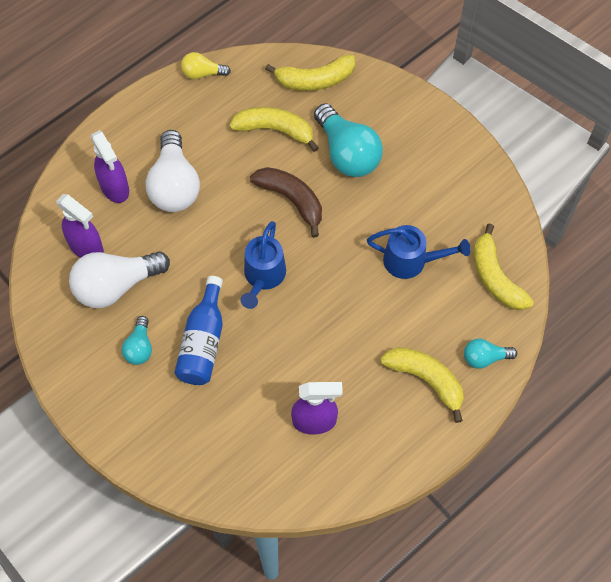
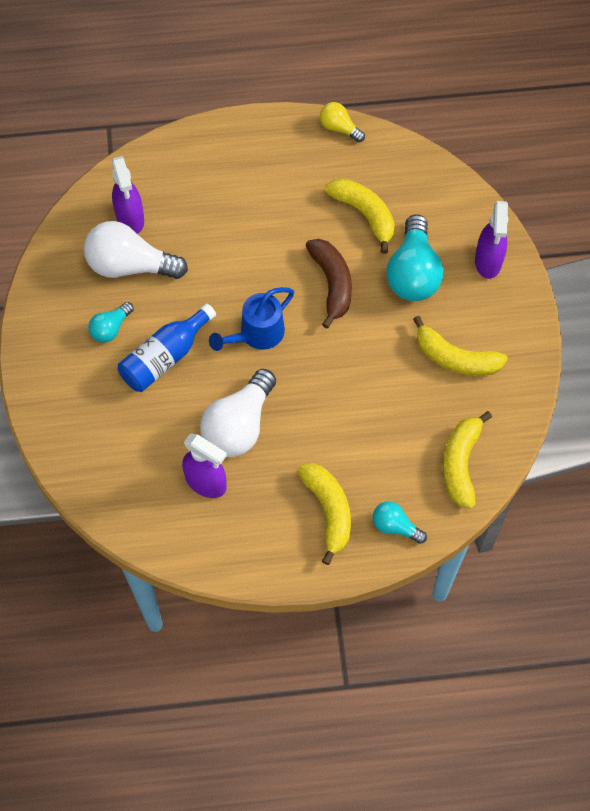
camera: 35 degrees right, 0 degrees up
purple spray bottle [91,130,129,203] -> purple spray bottle moved to [475,201,508,279]
white light bulb [145,130,200,212] -> white light bulb moved to [200,369,276,457]
yellow banana [265,55,355,91] -> yellow banana moved to [413,316,508,376]
blue watering can [367,225,471,279] -> none

